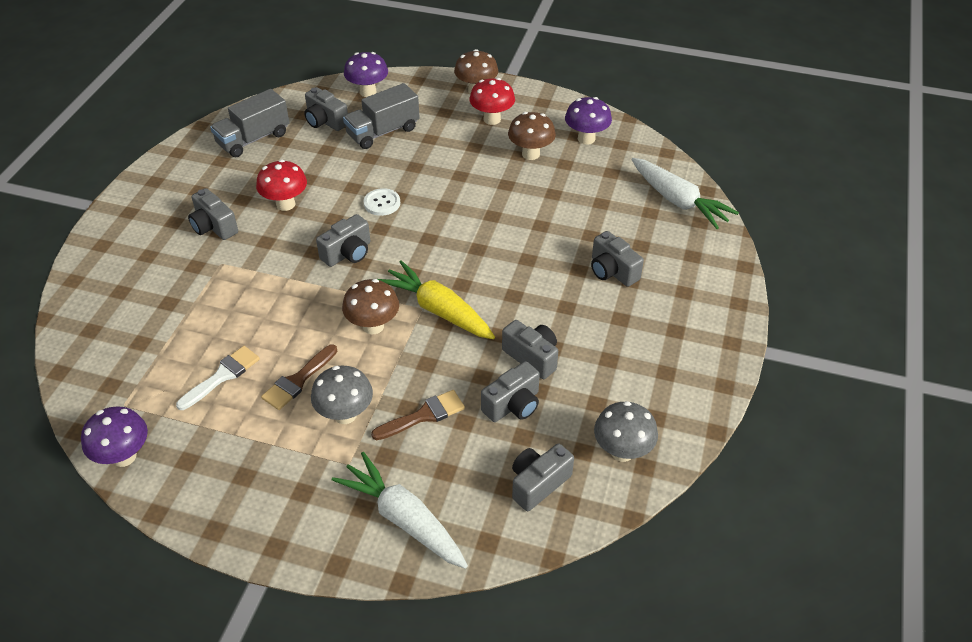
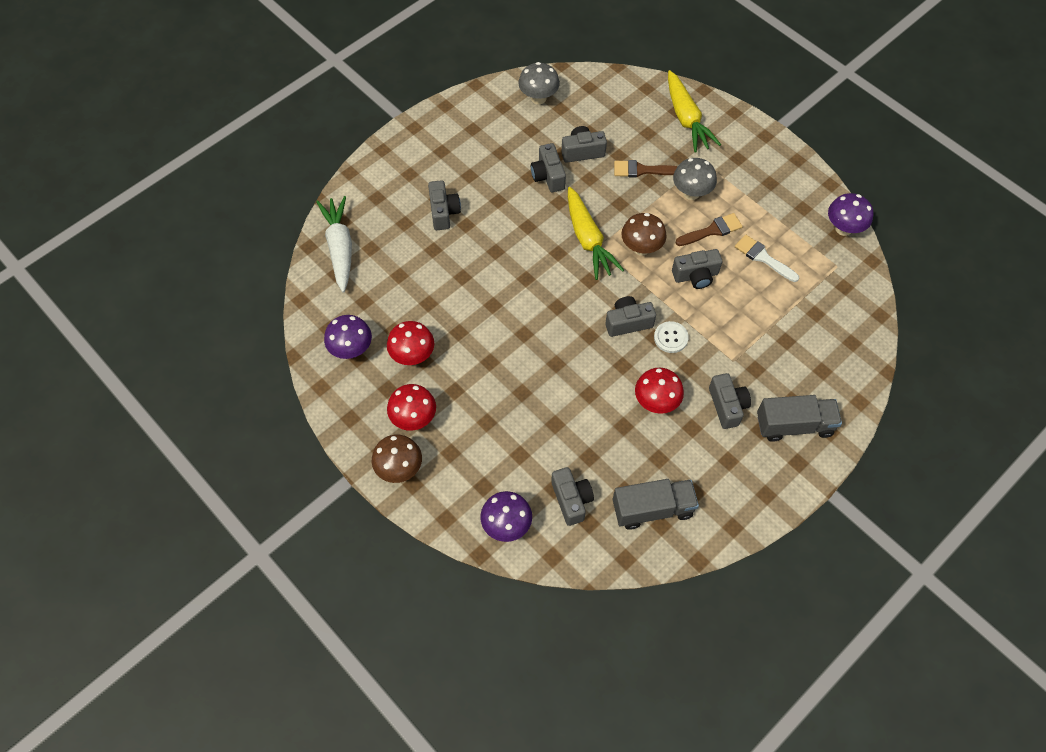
camera: 150 degrees left, 15 degrees up
white brush [176,346,260,410] -> white brush turned 60 degrees clockwise [735,235,799,282]
white carrot [332,452,468,569] -> yellow carrot [668,70,721,153]
grey truck [343,83,420,149] -> grey truck moved to [757,395,842,442]
white button [364,188,400,216] -> white button moved to [654,321,689,353]
brown mushroom [508,112,556,160] -> red mushroom [387,321,434,365]
grey camera [512,444,574,511] -> grey camera moved to [672,249,722,289]

